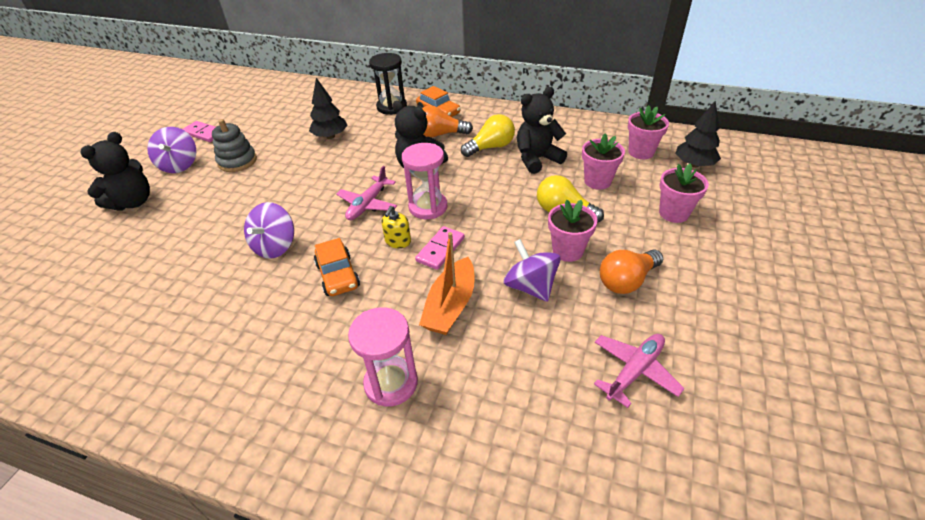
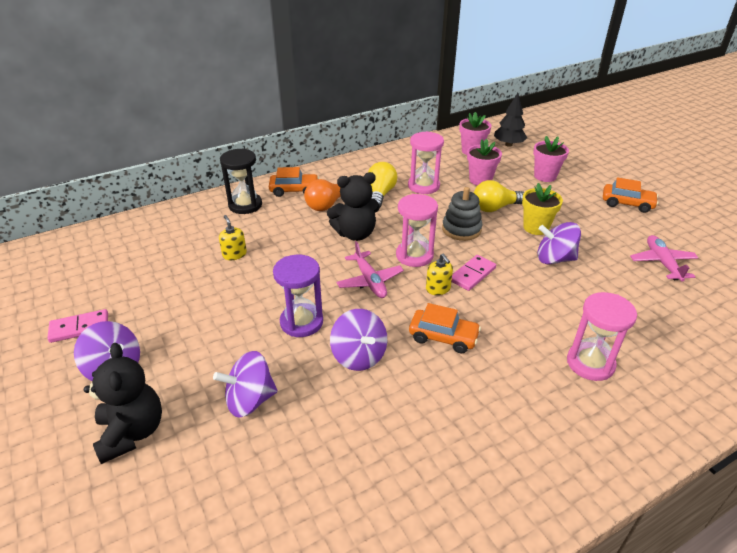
camera: 50 degrees left, 5 degrees down
grey stacking toy [212,119,257,172] -> grey stacking toy moved to [442,187,482,241]
black tree [309,78,348,139] -> yellow soap dispenser [219,215,247,260]
pink domino [415,226,465,270] -> pink domino turned 60 degrees clockwise [452,255,496,291]
orange boat [419,232,475,335] -> none
black teddy bear [517,87,567,174] -> pink hourglass [408,131,444,194]
pink flower pot [548,200,598,262] -> yellow flower pot [522,183,563,235]
orange light bulb [600,250,663,294] -> none
none -> purple spinning top [213,351,278,418]
none -> purple hourglass [273,255,323,337]
none -> orange car [603,177,659,213]

